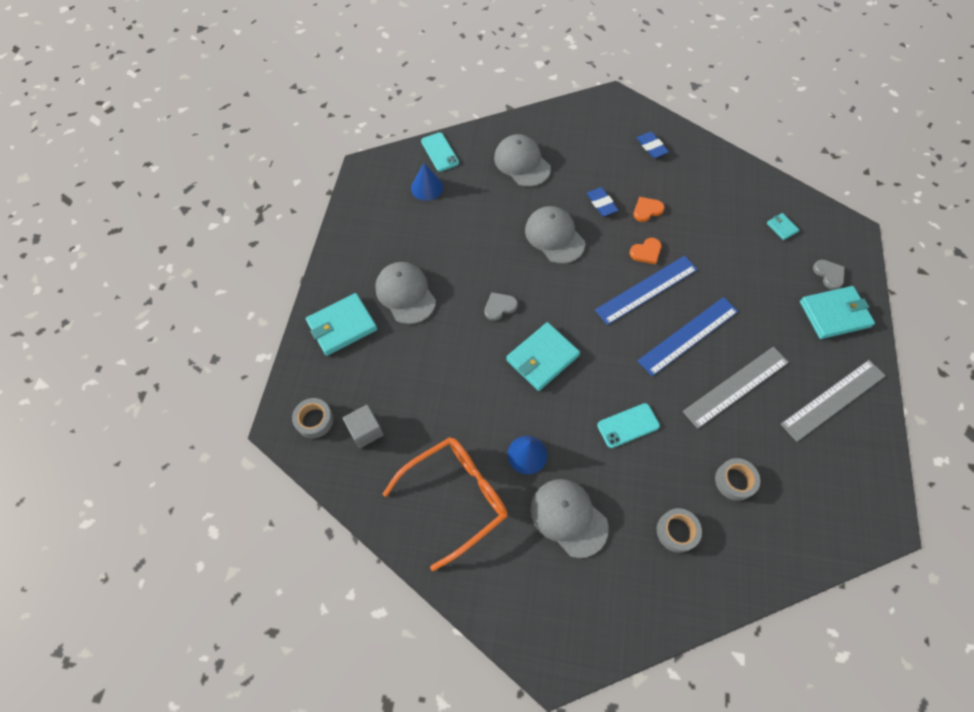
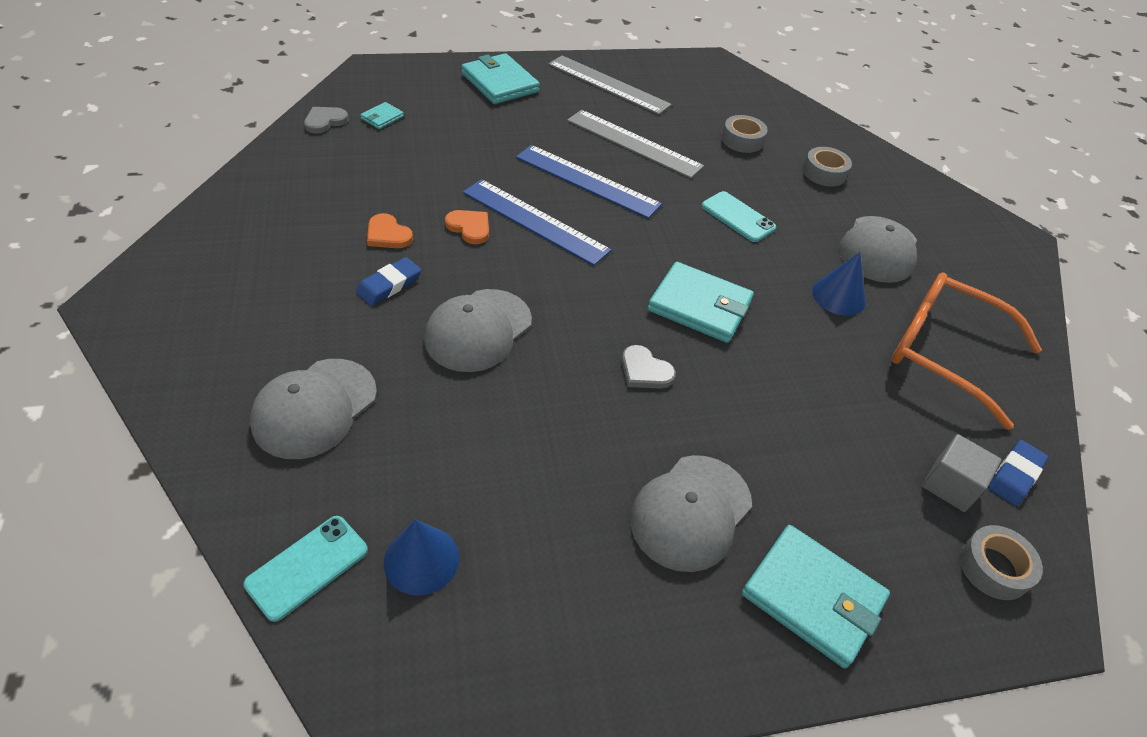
camera: 115 degrees left, 15 degrees down
blue eraser [637,132,669,158] -> blue eraser moved to [988,440,1048,506]
grey heart [813,260,845,290] -> grey heart moved to [304,107,348,134]

